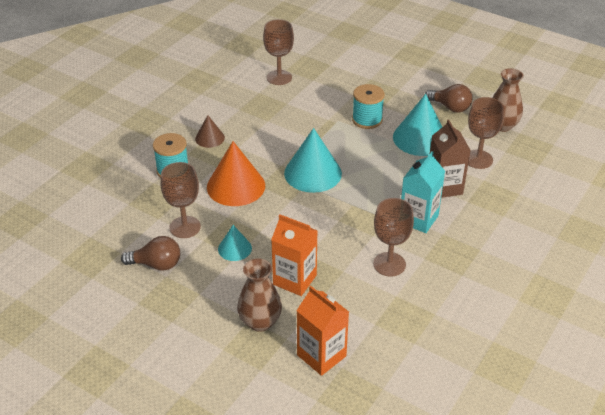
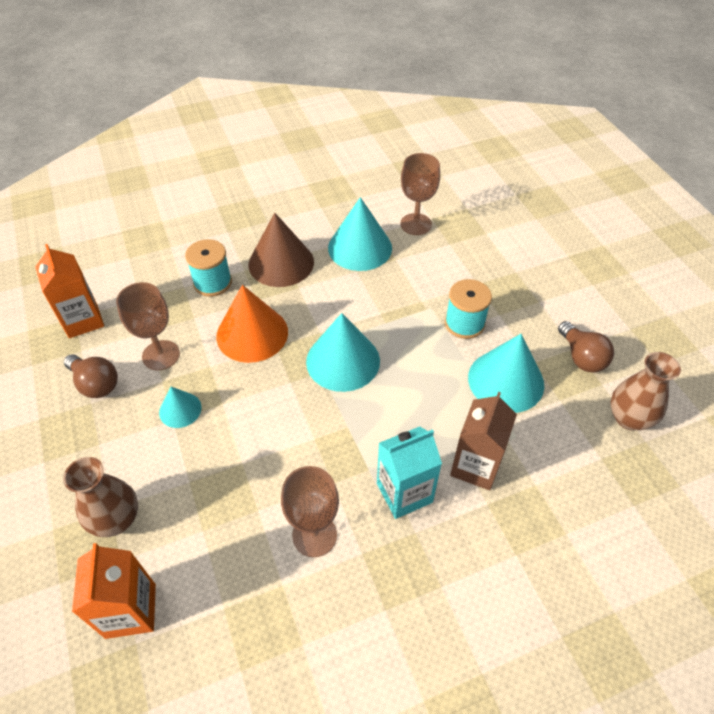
camera: 35 degrees right, 10 degrees up
brown cone [195,115,225,148] -> brown cone [248,213,314,287], size x1.86
orange carton [271,214,318,296] -> orange carton moved to [35,244,104,338]
brown goblet [468,97,504,169] -> none
none -> turquoise cone [328,197,392,271]

